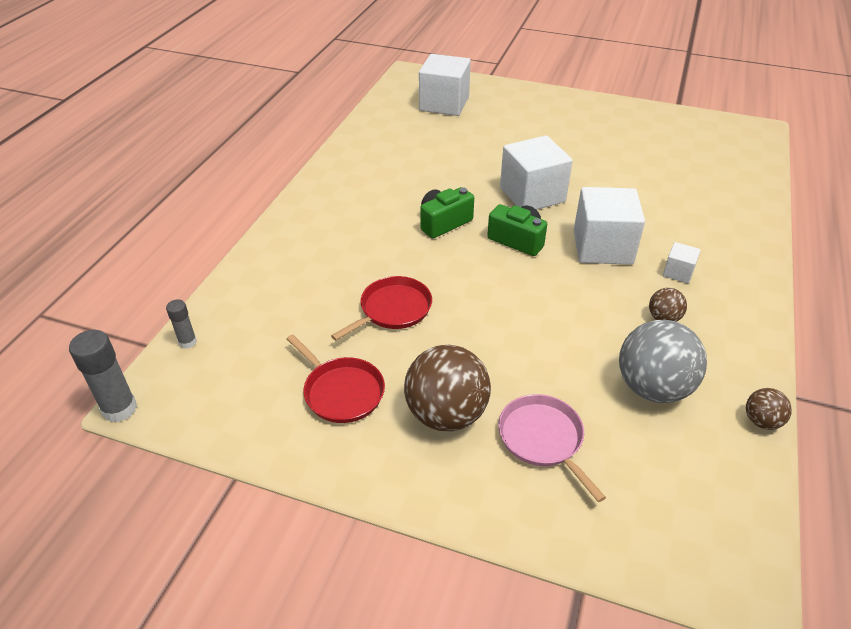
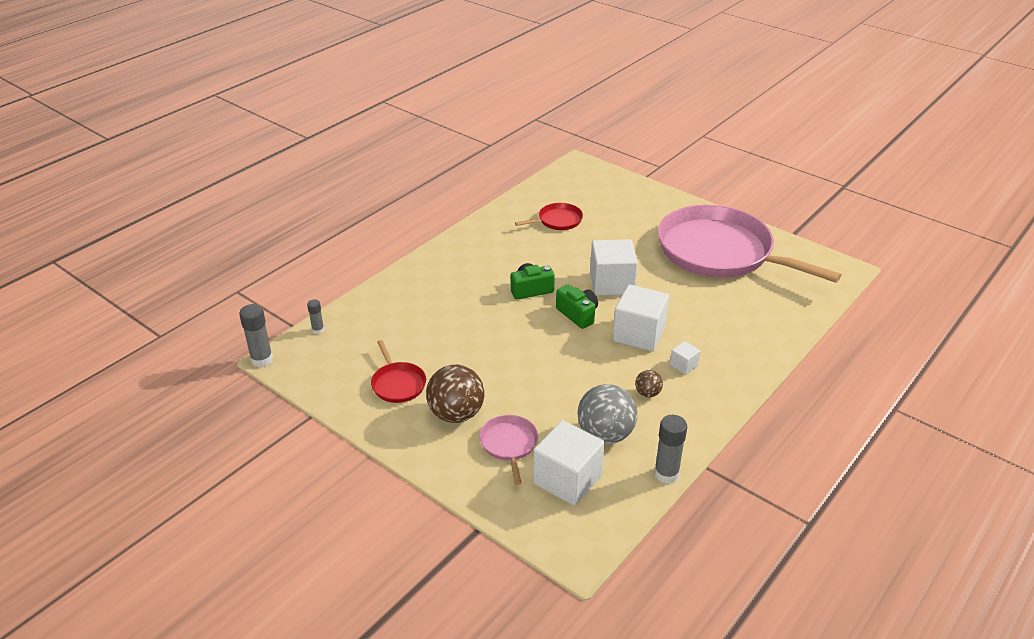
camera: 20 degrees right, 5 degrees down
red pan [331,276,432,341] -> red pan moved to [515,203,583,230]
white cube [419,54,471,116] -> white cube moved to [533,420,605,506]
brown ball [746,388,792,430] -> grey glue stick [654,415,687,484]
none -> pink pan [658,205,842,283]

